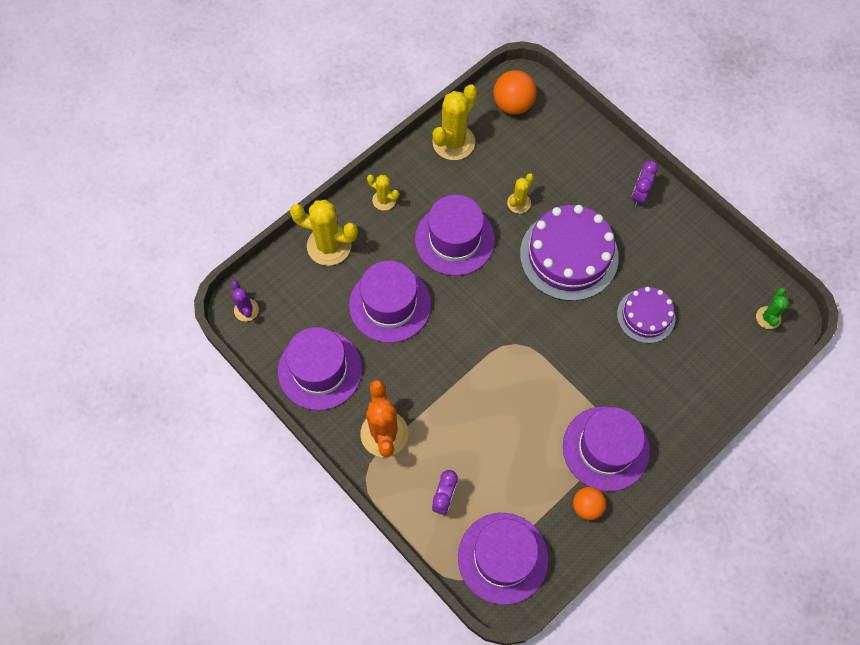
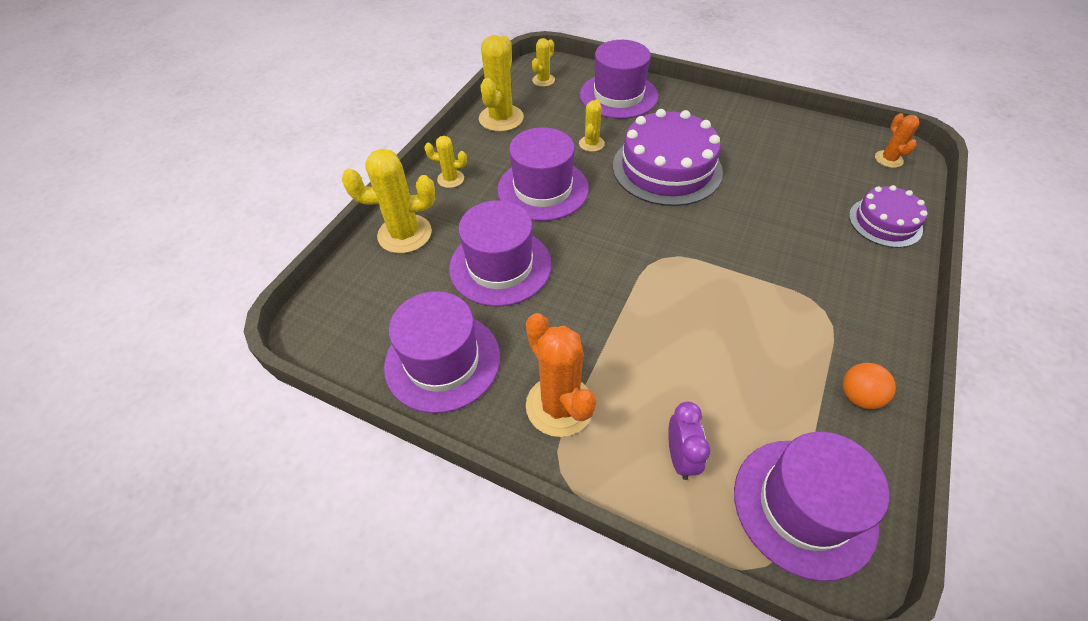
camera: 20 degrees left, 15 degrees down
purple cactus [231,281,259,322] -> none
orange ball [493,70,537,115] -> yellow cactus [532,38,555,87]
purple hat [563,406,650,492] -> purple hat moved to [580,40,658,119]
purple cake [617,287,676,343] -> purple cake moved to [849,185,928,248]
purple clock [631,161,658,207] -> none
green cactus [756,288,789,329] -> orange cactus [875,113,919,168]

